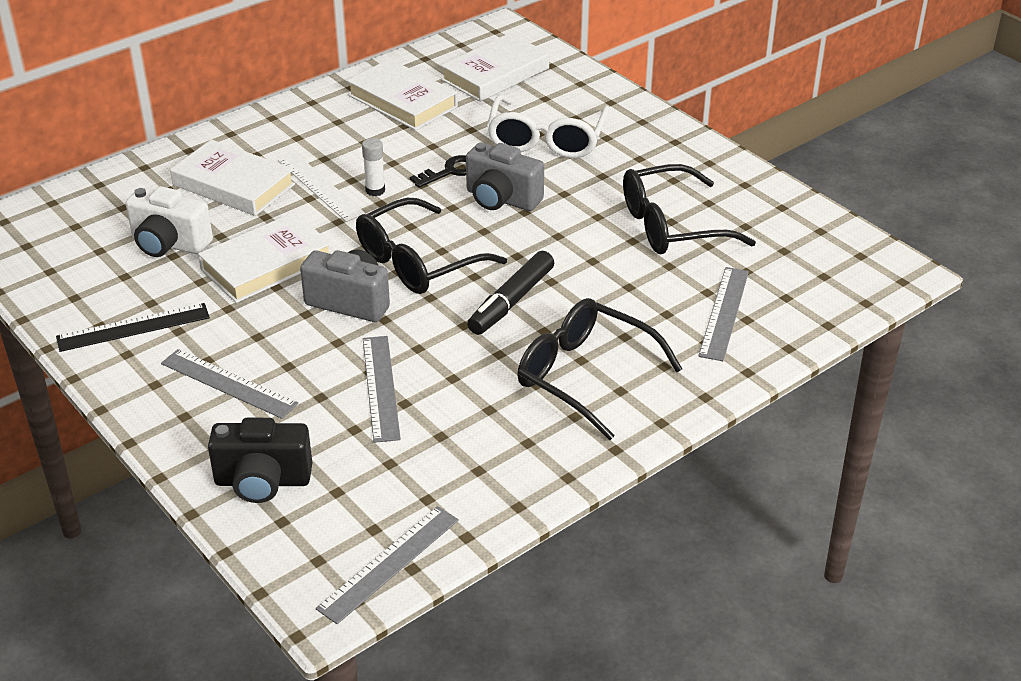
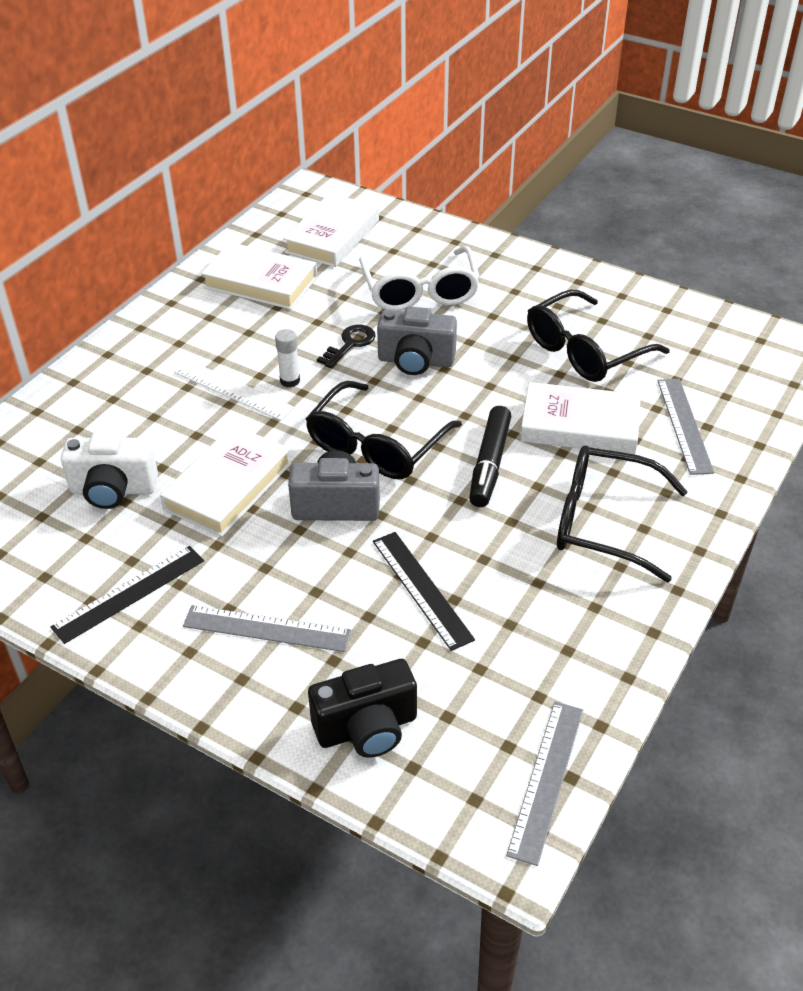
camera: 20 degrees left, 5 degrees up
white book [170,139,295,216] -> white book moved to [520,382,641,455]
grey ruler [363,336,401,443] -> black ruler [373,532,475,651]

